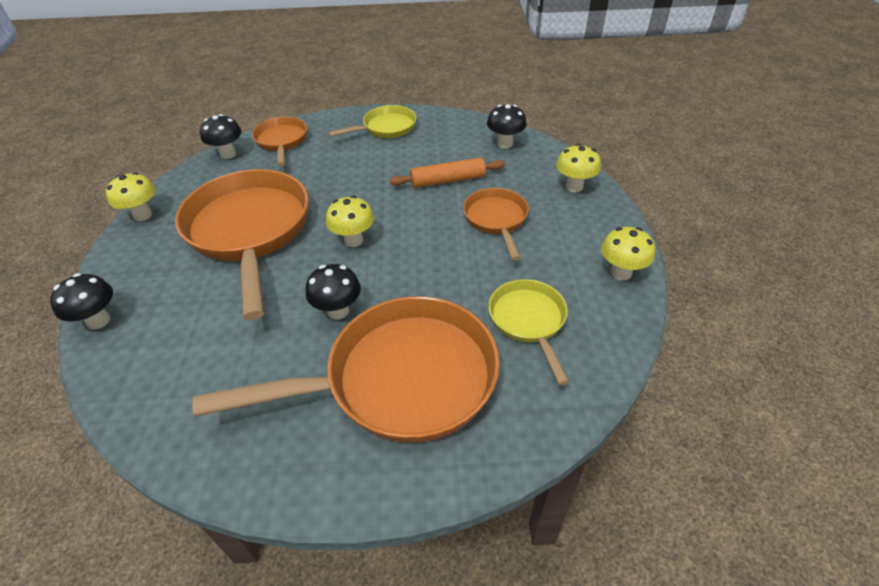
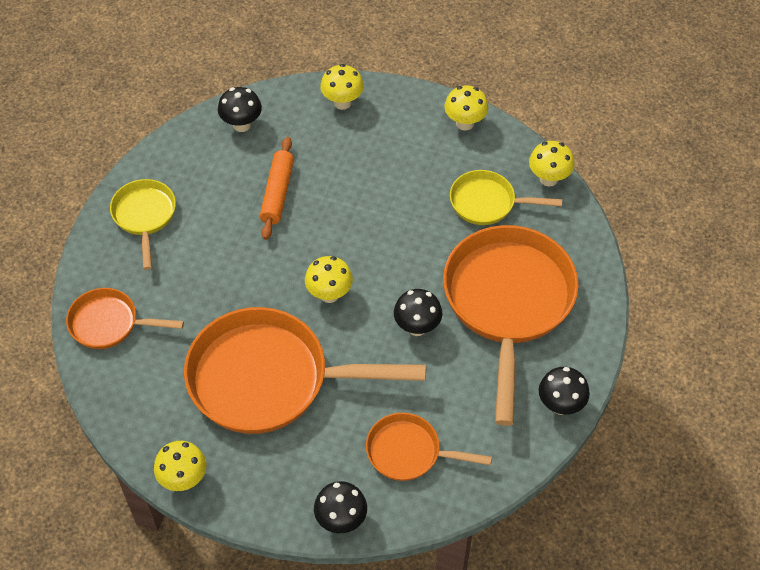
camera: 70 degrees left, 10 degrees up
black mushroom [200,114,242,159] -> black mushroom moved to [539,367,590,415]
orange pan [463,188,529,260] -> orange pan moved to [366,413,492,481]
none -> yellow mushroom [529,141,574,186]

